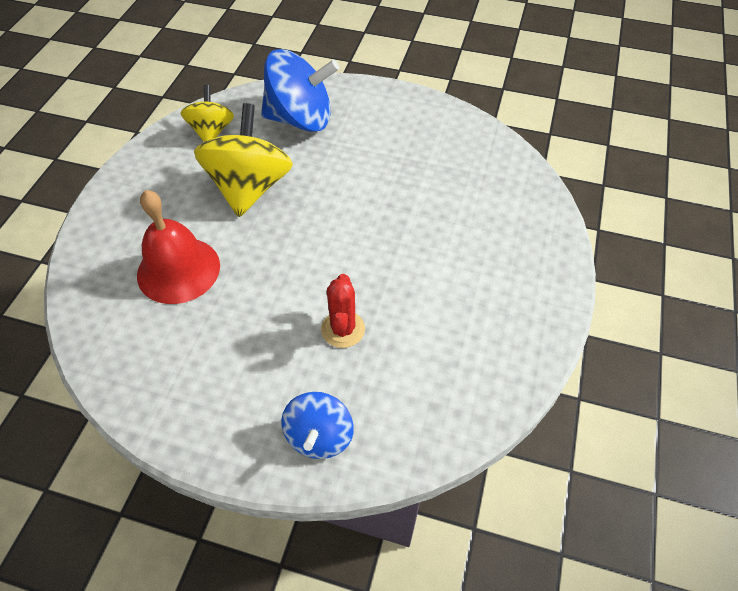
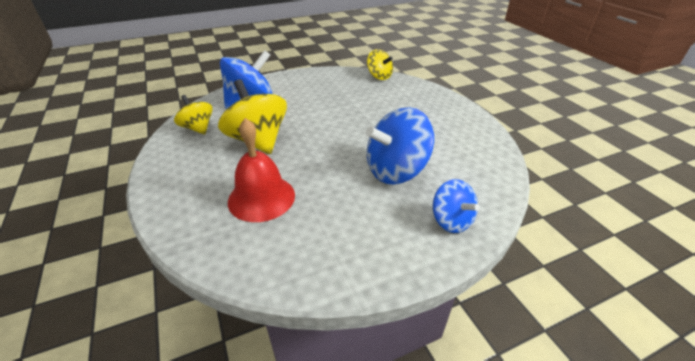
camera: 40 degrees left, 15 degrees down
red cactus [321,274,365,348] -> blue spinning top [366,107,434,185]
none -> yellow spinning top [367,49,393,80]

